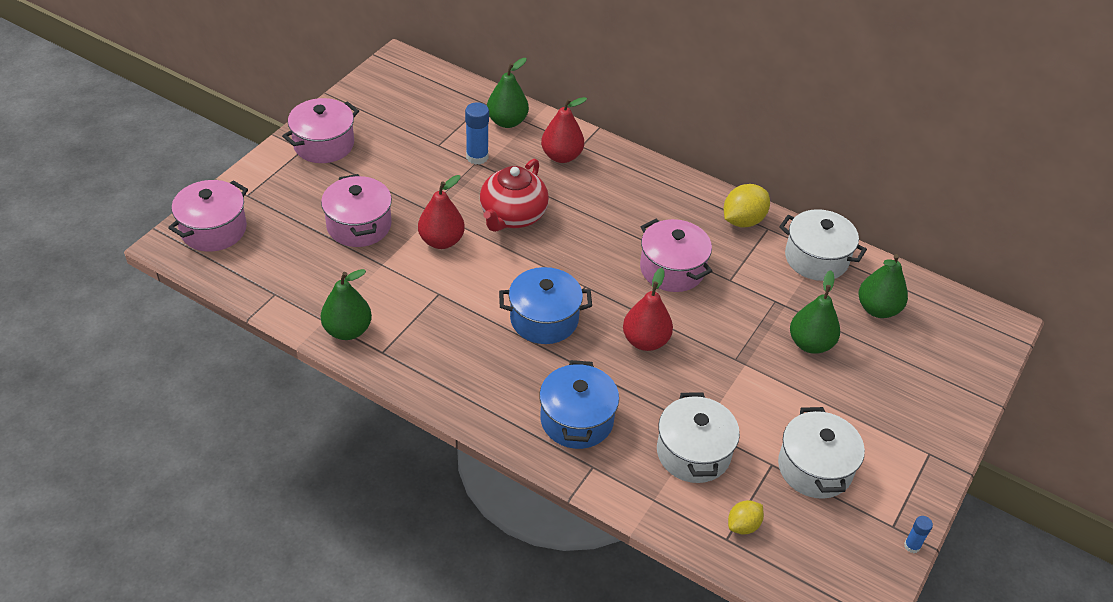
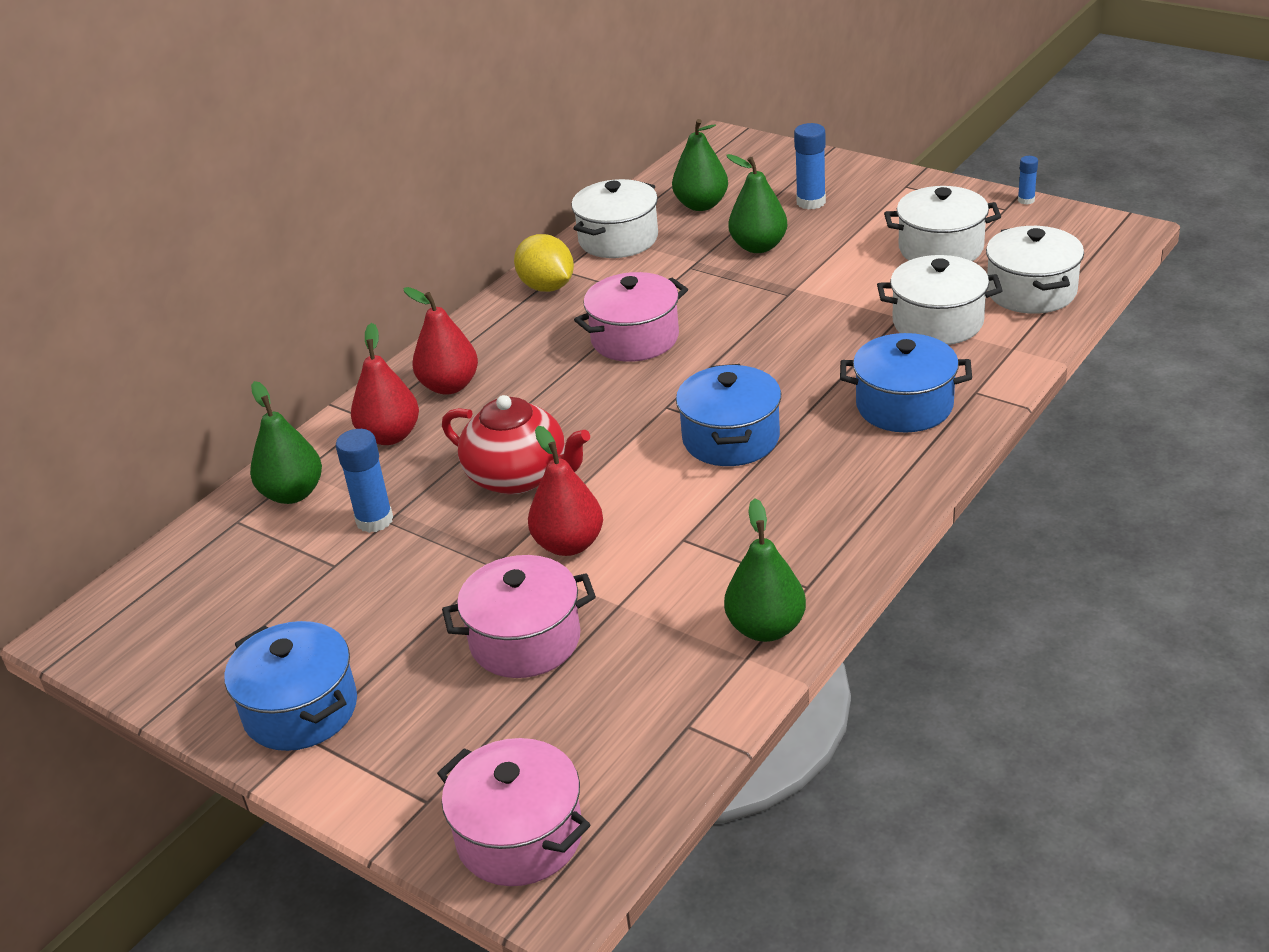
camera: 80 degrees left, 10 degrees down
pink pot [282,98,359,163] -> blue pot [224,621,357,751]
red pear [623,268,673,351] -> red pear moved to [404,287,478,395]
yellow lemon [728,500,764,535] -> white pot [986,226,1084,314]
none -> blue glue stick [794,123,826,210]

